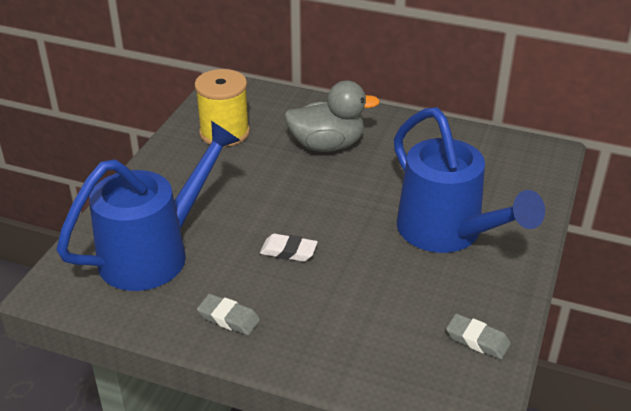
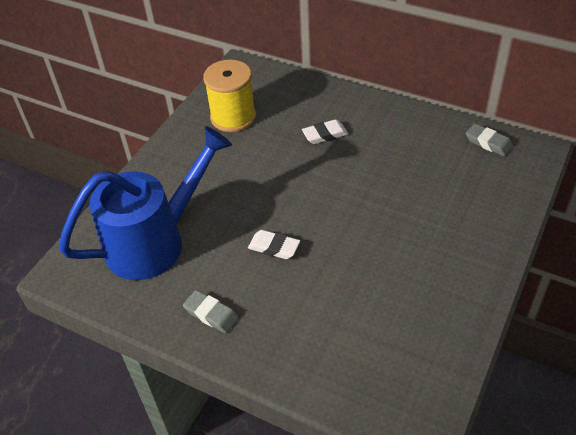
camera: 10 degrees right, 10 degrees up
grey duck [284,80,380,152] -> white eraser [302,119,348,144]
blue watering can [394,107,545,253] -> none
grey eraser [446,314,511,359] -> grey eraser moved to [466,124,513,157]

